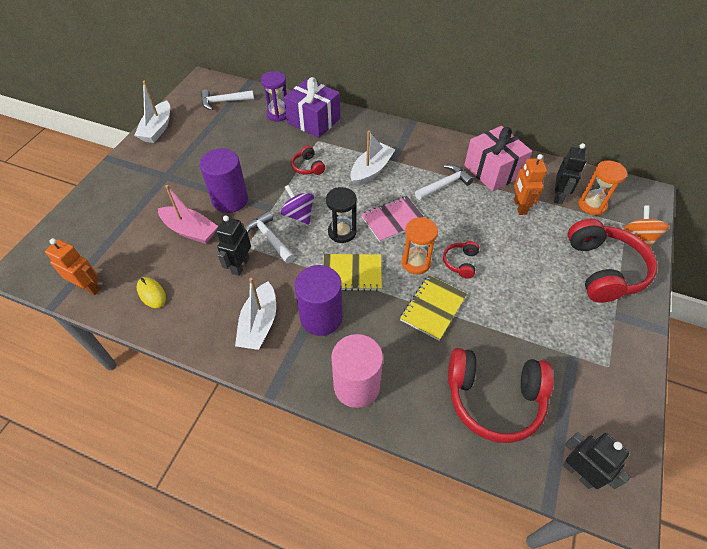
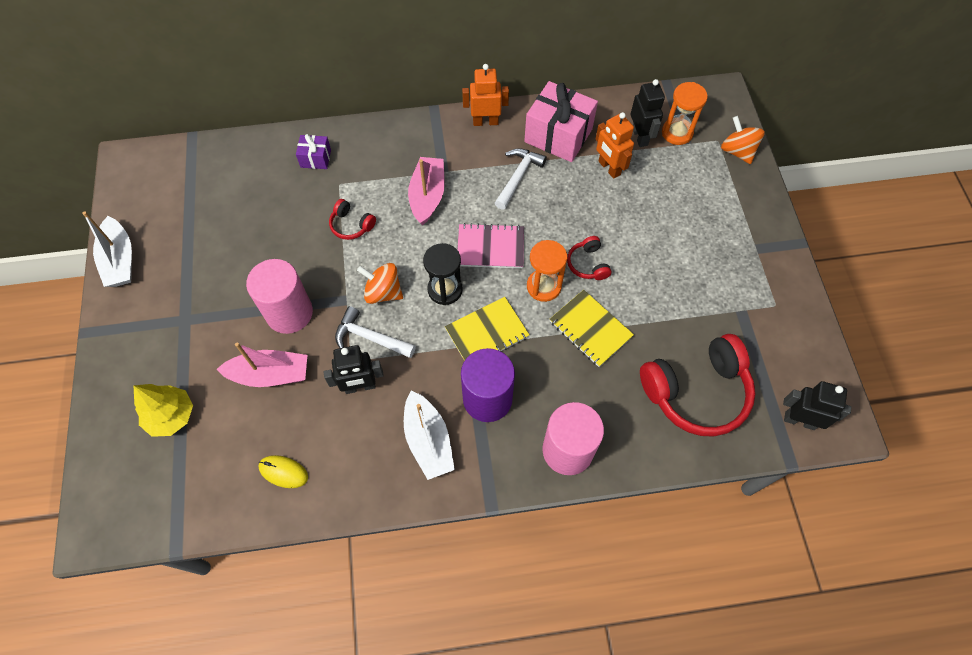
camera: 30 degrees left, 10 degrees up
orange robot [45,238,101,295] -> orange robot moved to [462,64,509,126]
purple cylinder [200,148,248,213] -> pink cylinder [246,259,313,334]
white hammer [201,89,254,110] -> none
black robot [216,216,251,276] -> black robot turned 90 degrees counterclockwise [324,345,384,394]
purple hourglass [261,71,287,122] -> none
purple spinning top [281,185,314,224] -> orange spinning top [357,263,403,304]
purple gift [284,77,340,138] -> purple gift [296,134,331,169], size x0.50
white boat [350,131,395,187] -> pink boat [408,157,445,225]
pink notebook [361,196,425,242] -> pink notebook turned 60 degrees clockwise [457,223,524,269]
yellow notebook [400,275,467,341] -> yellow notebook turned 45 degrees counterclockwise [549,290,634,367]
red headphones [568,219,657,303] -> none
none -> yellow tree [133,384,193,437]

